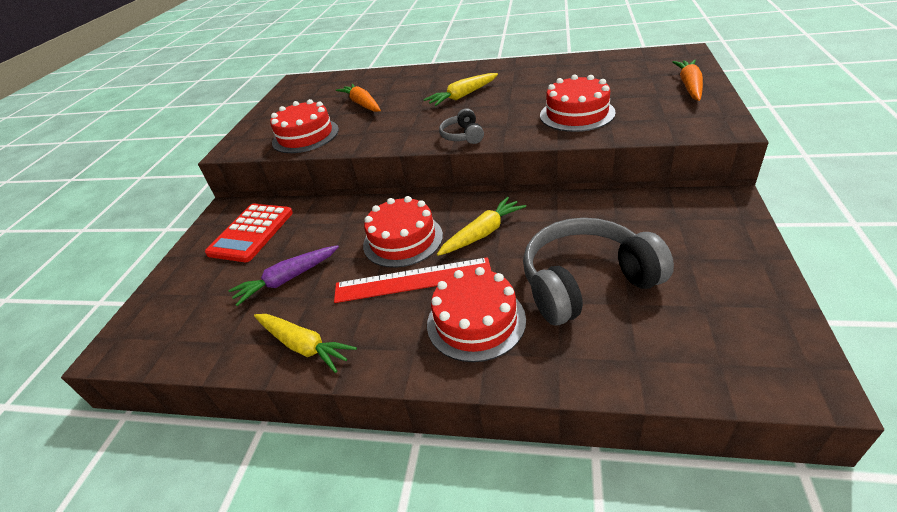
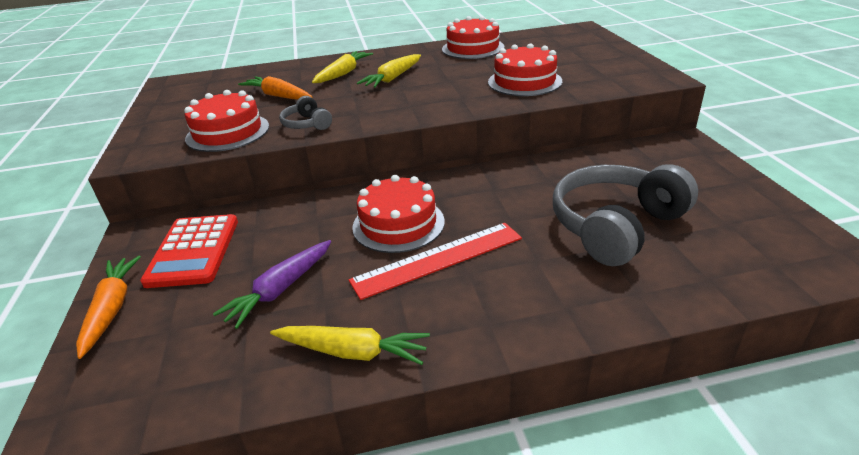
camera: 25 degrees left, 5 degrees down
red cake [427,267,526,362] -> red cake moved to [442,16,505,59]
yellow carrot [437,197,526,256] -> yellow carrot moved to [312,51,373,83]
grey headphones [439,108,484,144] -> grey headphones moved to [279,96,332,130]
orange carrot [672,60,703,101] -> orange carrot moved to [76,256,141,359]

